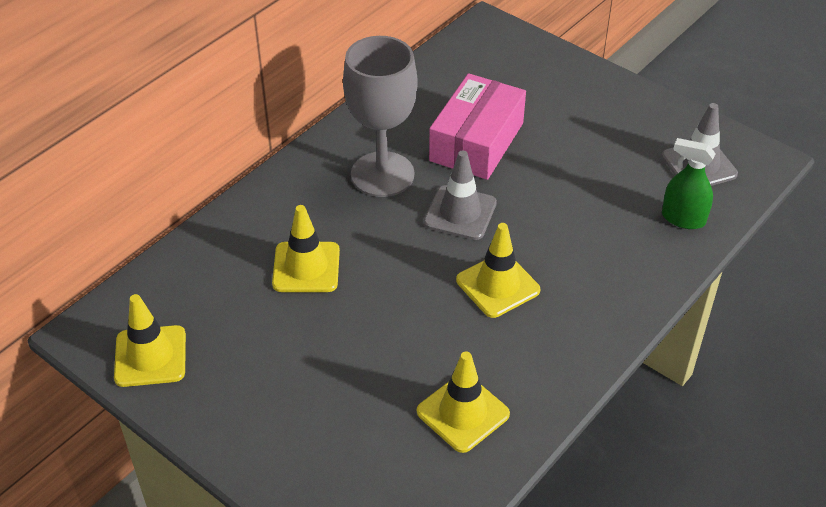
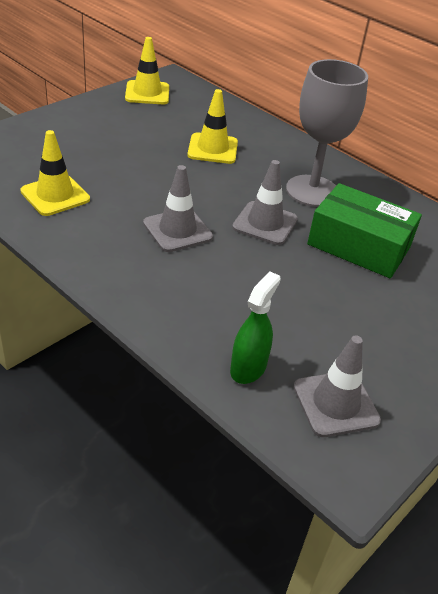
camera: 90 degrees right, 5 degrees down
pink box [429,73,526,180] -> green box [307,183,422,278]
yellow traffic cone [456,223,540,318] -> grey traffic cone [143,165,213,252]

